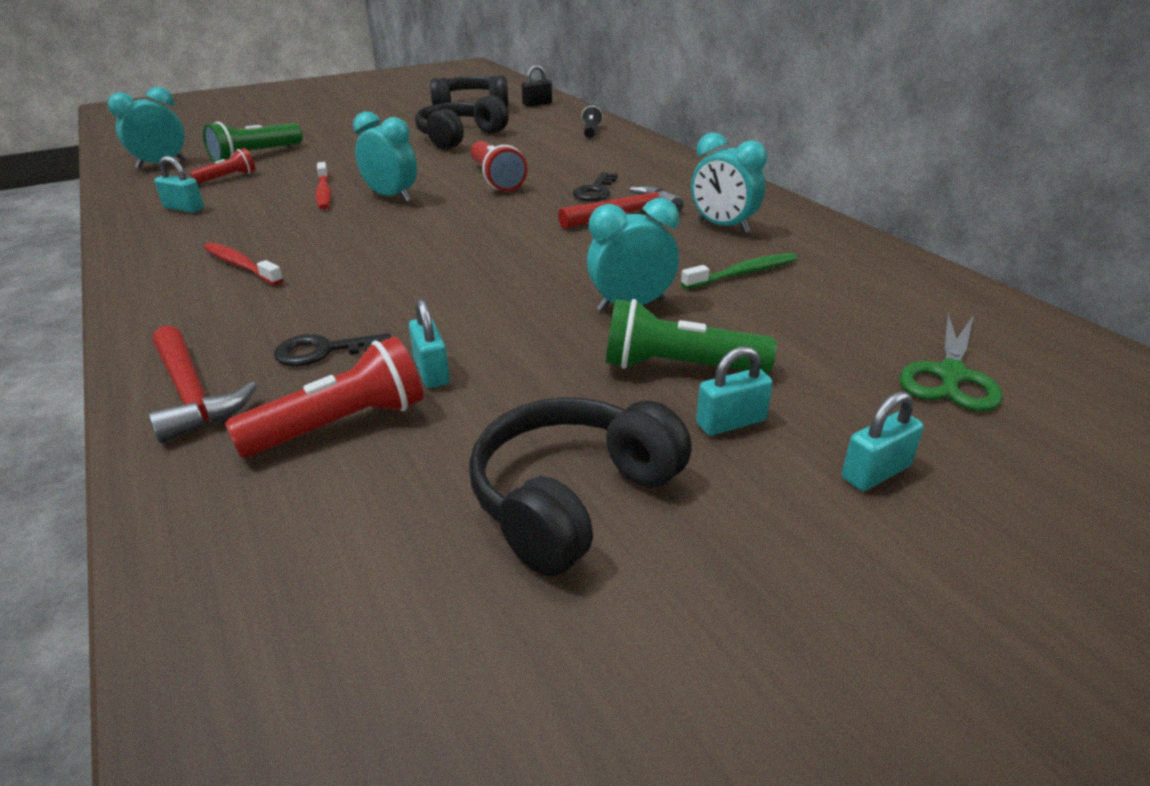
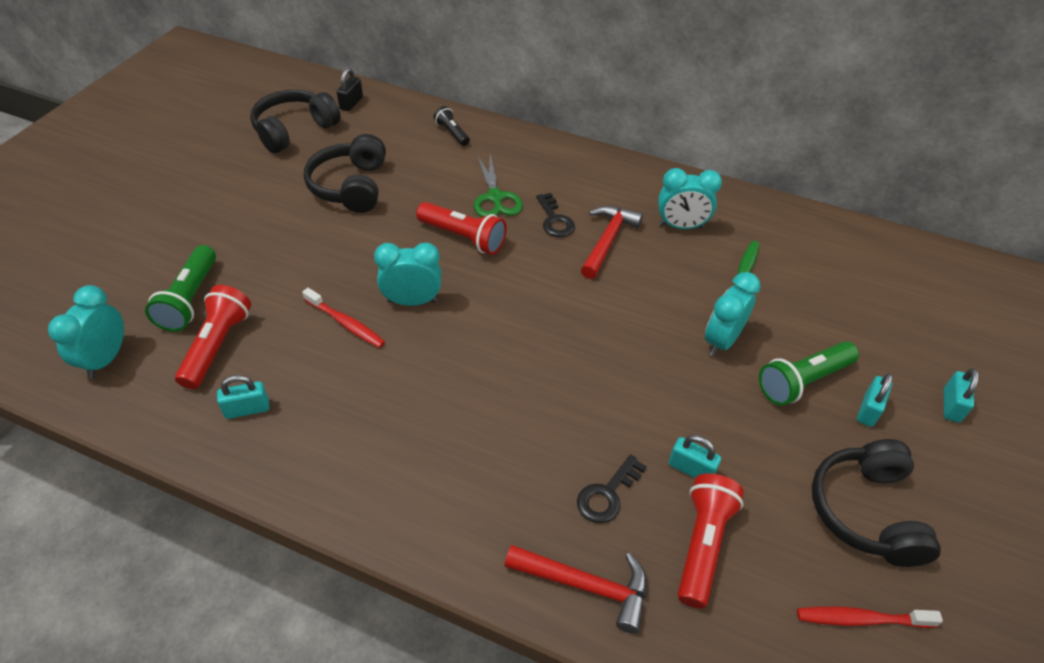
camera: 40 degrees left, 15 degrees up
red flashlight [190,148,255,184] -> red flashlight [175,285,251,389], size x1.67
red toothbrush [204,242,284,285] -> red toothbrush moved to [797,606,943,628]
green scissors [900,313,1003,412] -> green scissors moved to [474,154,523,217]

